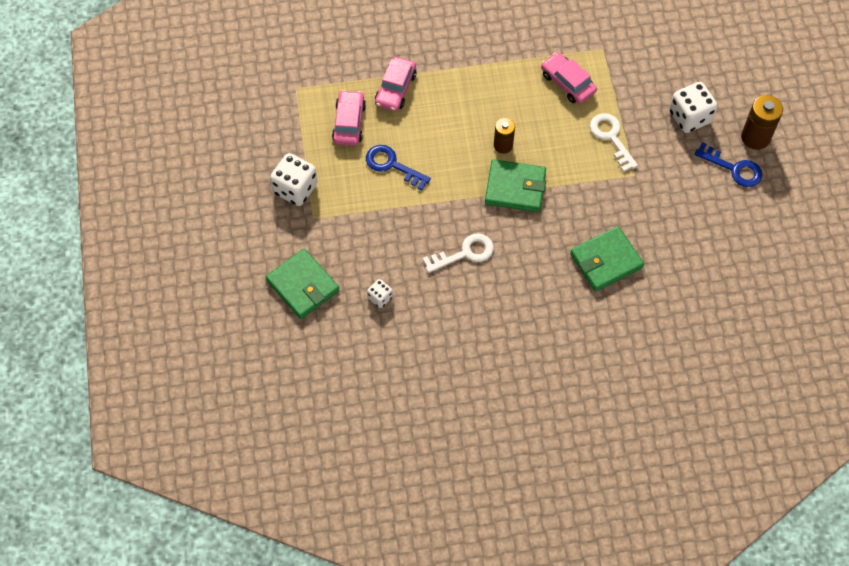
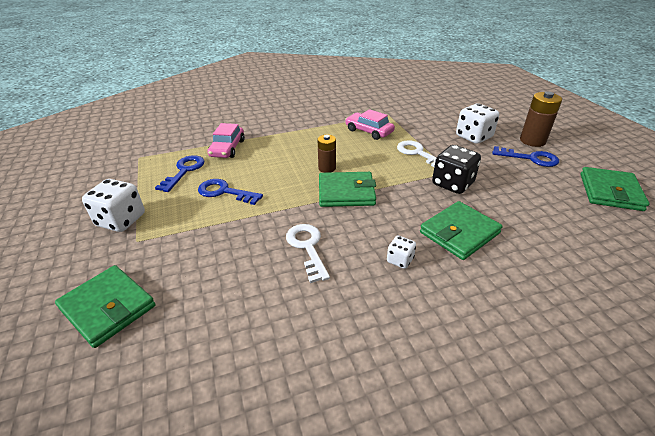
camera: 10 degrees left, 25 degrees down
pink car [332,90,366,146] -> blue key [155,156,204,192]
white dice [367,279,393,308] -> white dice moved to [387,236,416,269]
white key [423,233,494,273] -> white key turned 75 degrees counterclockwise [286,224,330,283]
none -> black dice [432,145,481,194]
none -> green wallet [580,167,649,211]

